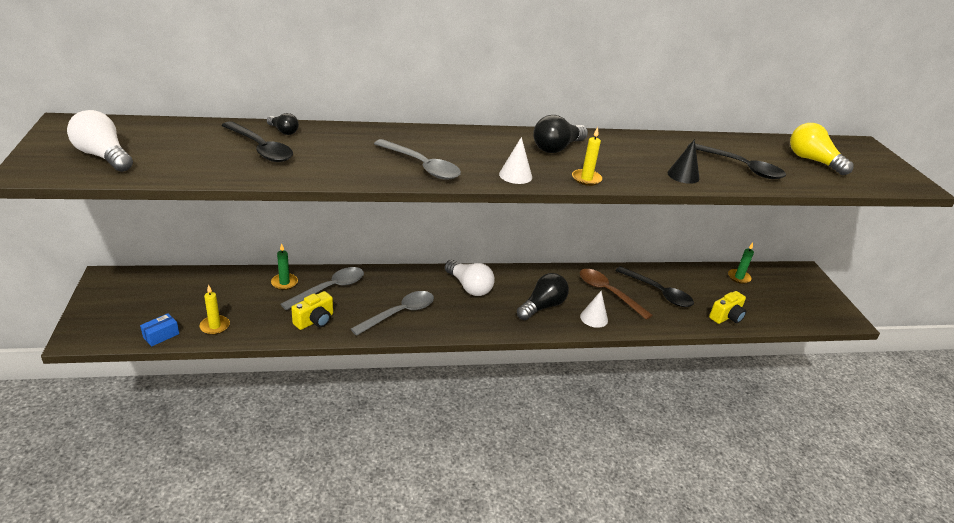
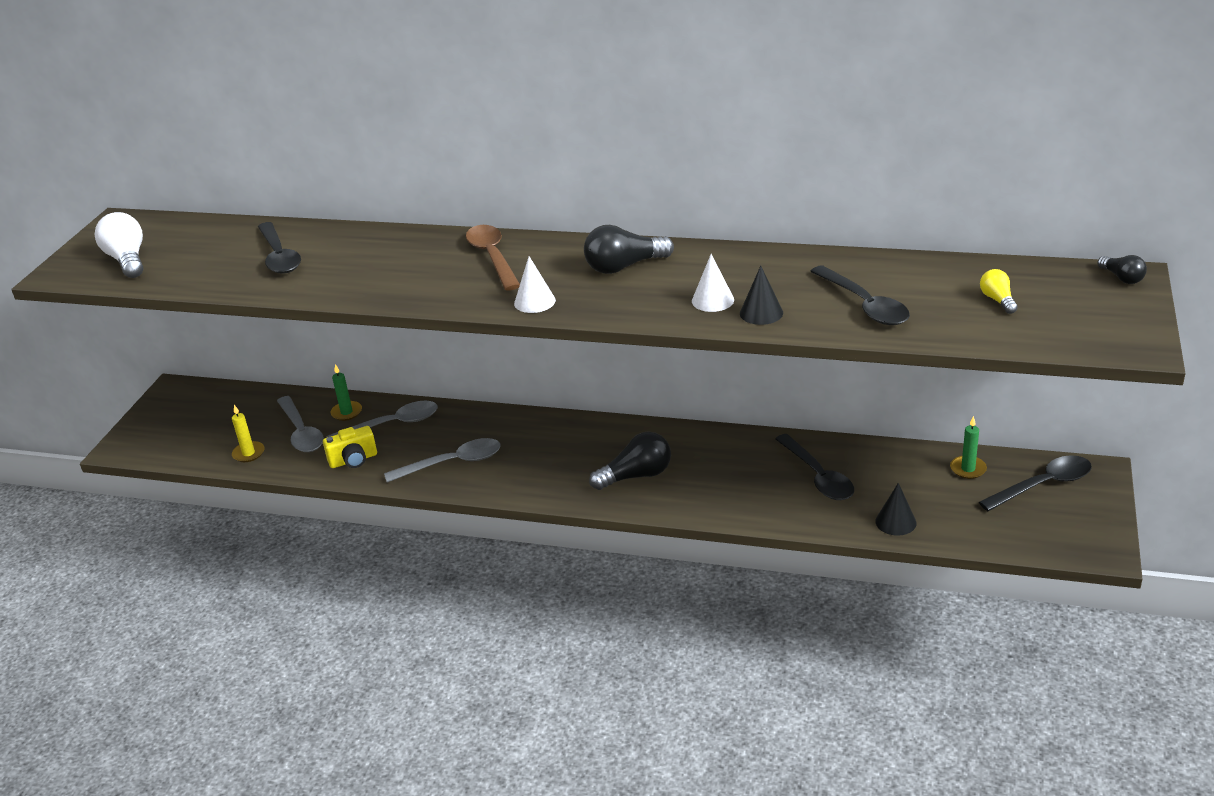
camera: 30 degrees right, 0 degrees up
blue box [140,313,179,347] -> none
black light bulb [267,113,299,135] -> black light bulb moved to [1097,255,1147,284]
grey spoon [374,139,461,180] -> grey spoon moved to [277,396,324,452]
white light bulb [445,260,495,296] -> none
yellow candle [572,127,602,186] -> none
brown spoon [580,269,652,320] -> brown spoon moved to [466,225,520,291]
white cone [580,291,608,328] -> white cone moved to [692,254,734,312]
yellow camera [709,291,746,324] -> black cone [875,483,916,536]
yellow light bulb [790,123,854,175] -> yellow light bulb [980,269,1018,314], size x0.55
none -> black spoon [979,455,1092,511]

